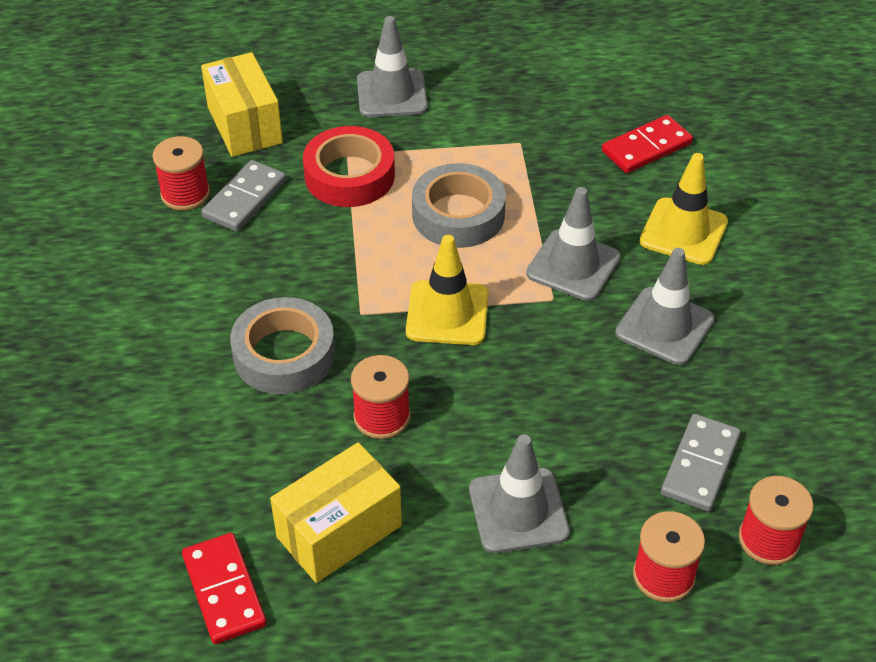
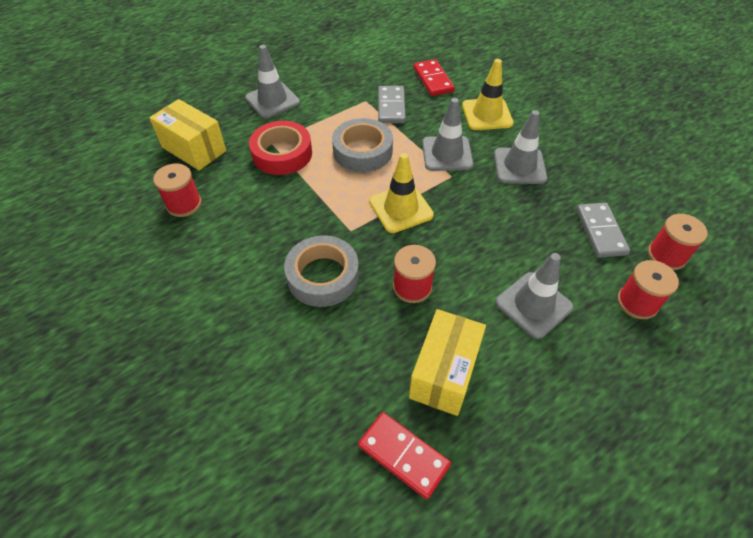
camera: 30 degrees left, 5 degrees up
grey domino [201,160,286,232] -> grey domino moved to [378,86,406,123]
red domino [602,115,693,173] -> red domino turned 45 degrees counterclockwise [414,59,455,96]

